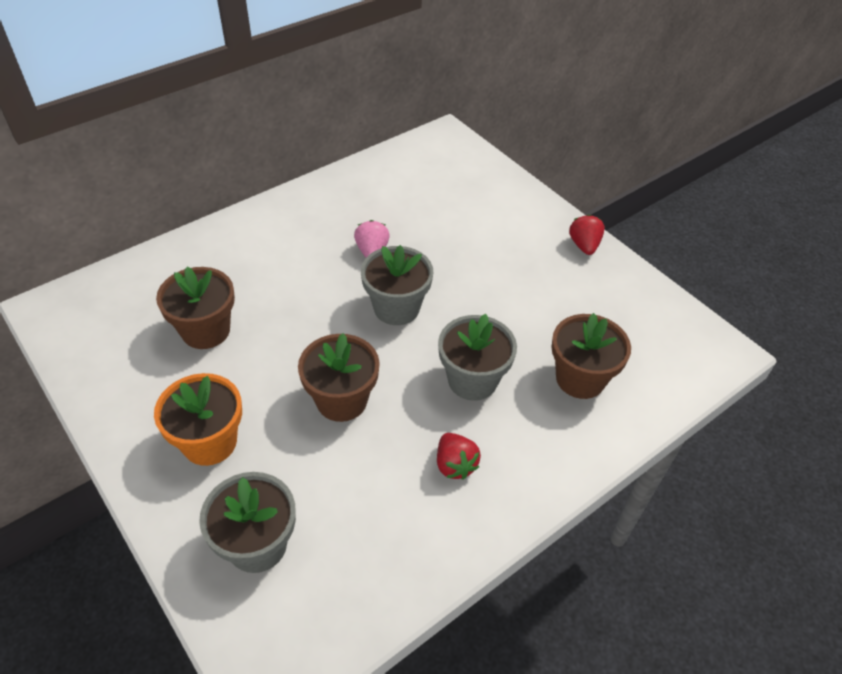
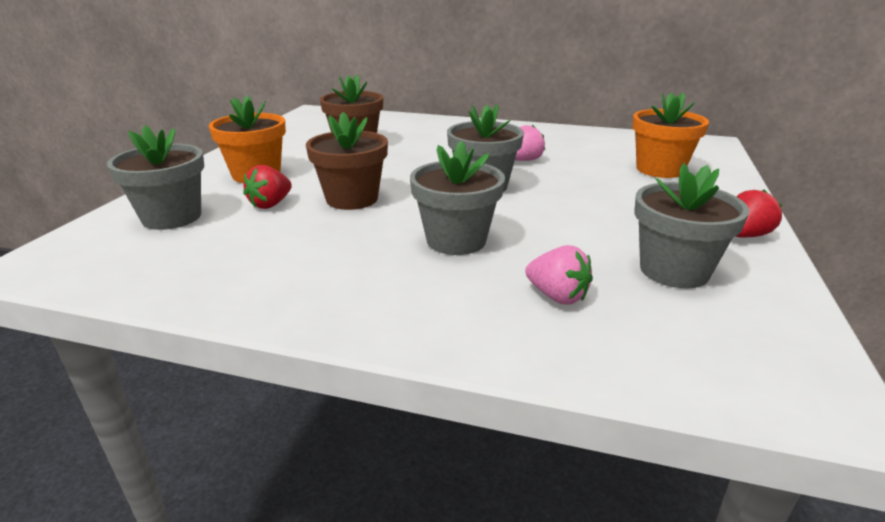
camera: 55 degrees right, 20 degrees down
red strawberry [437,433,481,480] -> red strawberry moved to [243,165,292,209]
brown flower pot [552,313,631,399] -> pink strawberry [525,245,593,305]
none -> orange flower pot [632,92,709,178]
none -> grey flower pot [634,163,749,288]

